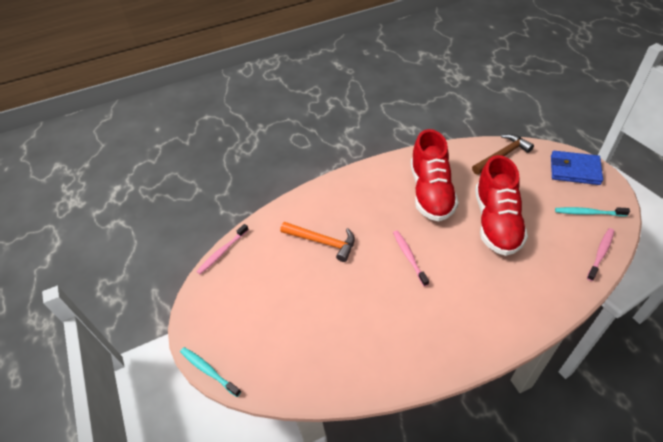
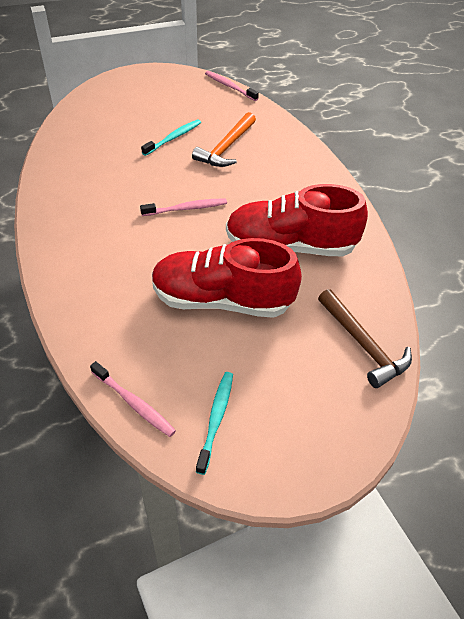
camera: 90 degrees right, 0 degrees up
turquoise toothbrush [180,347,241,397] -> turquoise toothbrush moved to [141,119,201,156]
blue wallet [551,151,603,185] -> none

